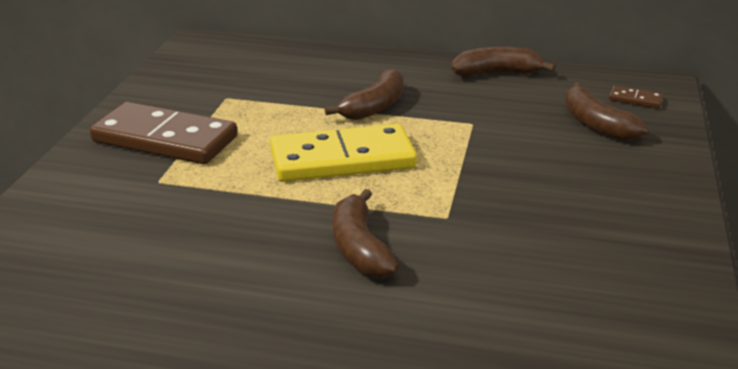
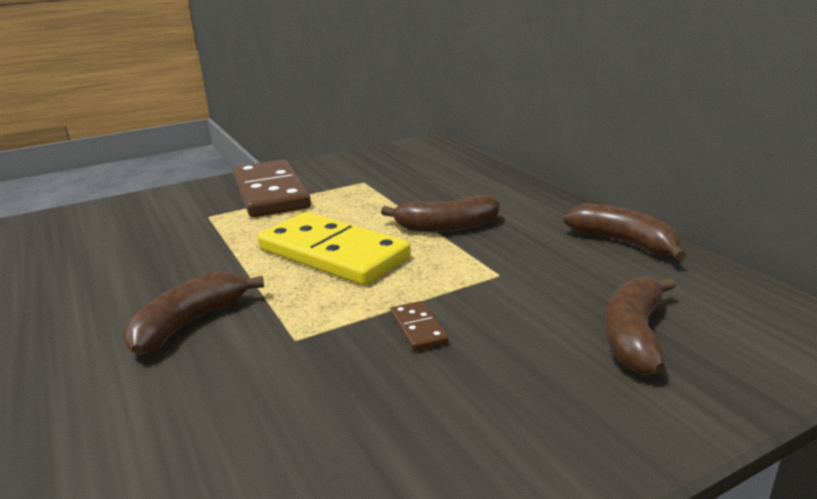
camera: 50 degrees right, 5 degrees down
brown domino [609,86,663,108] -> brown domino moved to [390,301,448,351]

